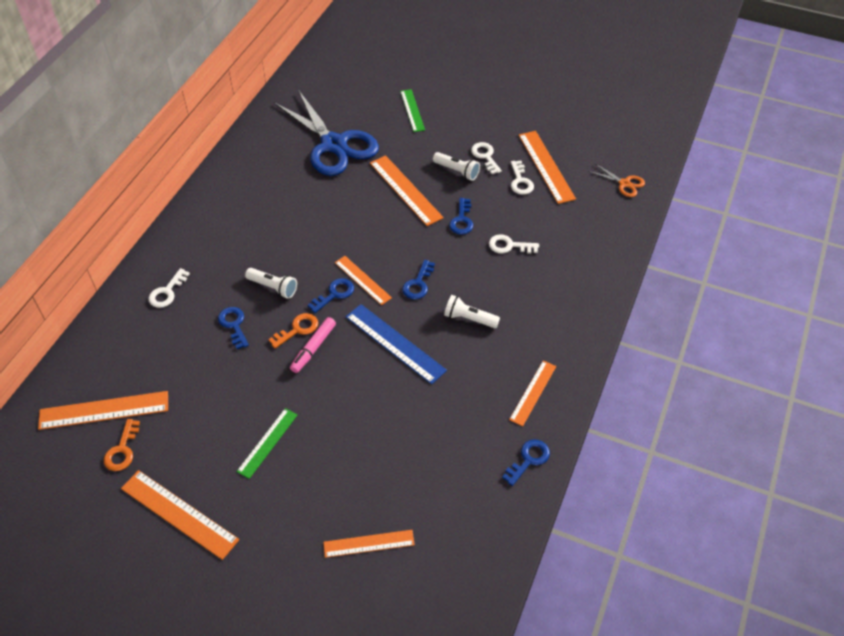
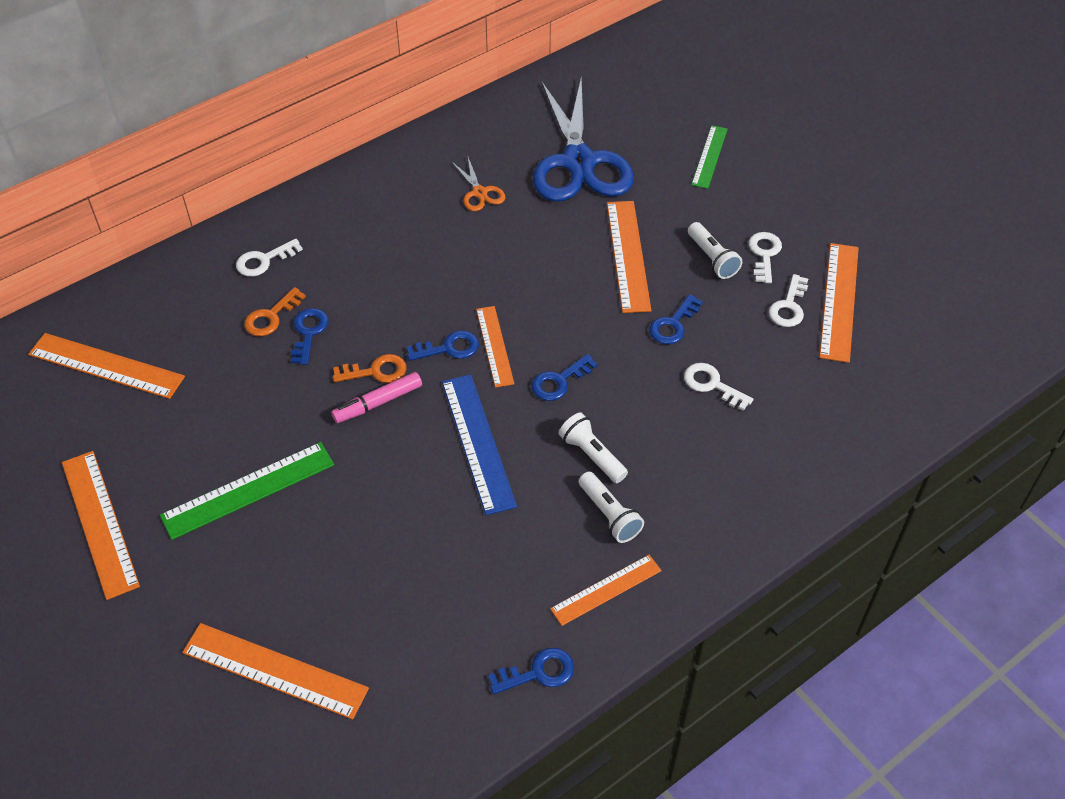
camera: 30 degrees right, 0 degrees up
orange key [104,419,140,471] -> orange key moved to [244,287,306,336]
green ruler [237,408,298,479] -> green ruler [160,442,334,540], size x1.55
white flashlight [245,268,297,299] -> white flashlight moved to [579,471,644,543]
orange ruler [323,530,415,558] -> orange ruler [182,623,369,720], size x1.55
orange scissors [588,163,645,197] -> orange scissors moved to [451,158,505,211]

